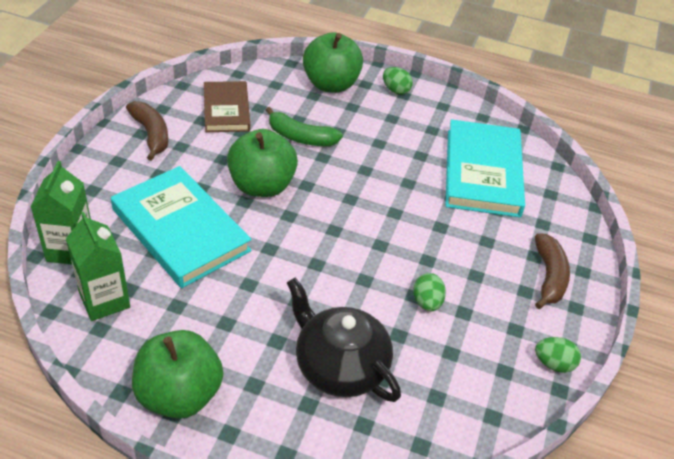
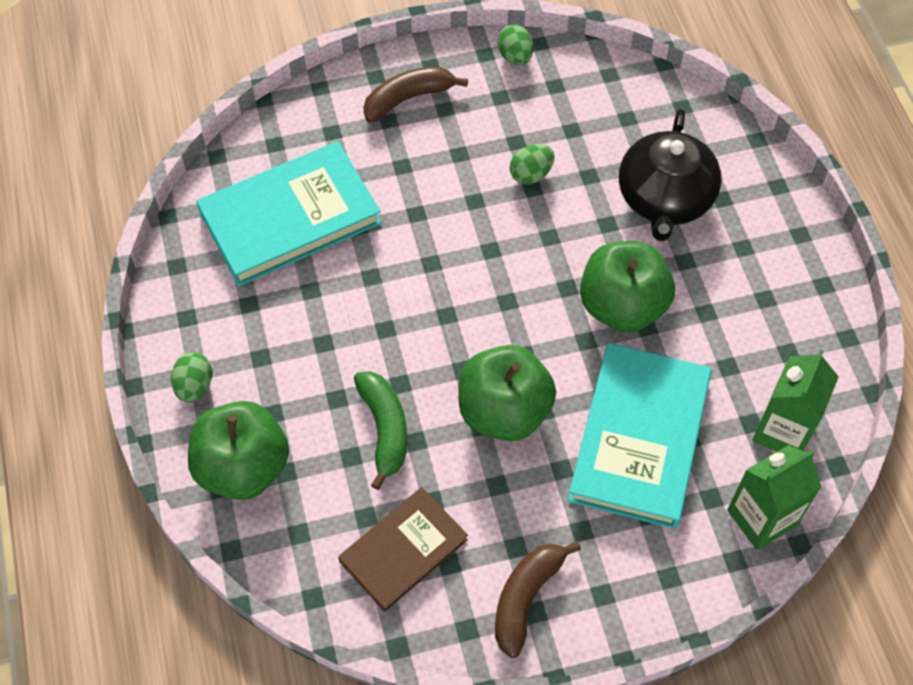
camera: 120 degrees left, 15 degrees up
green apple [132,330,223,419] -> green apple moved to [580,241,675,333]

